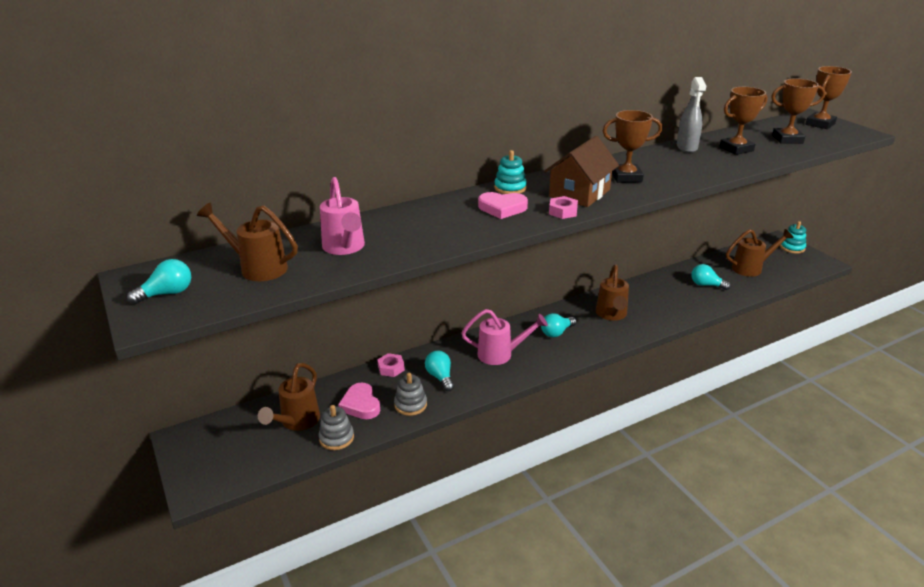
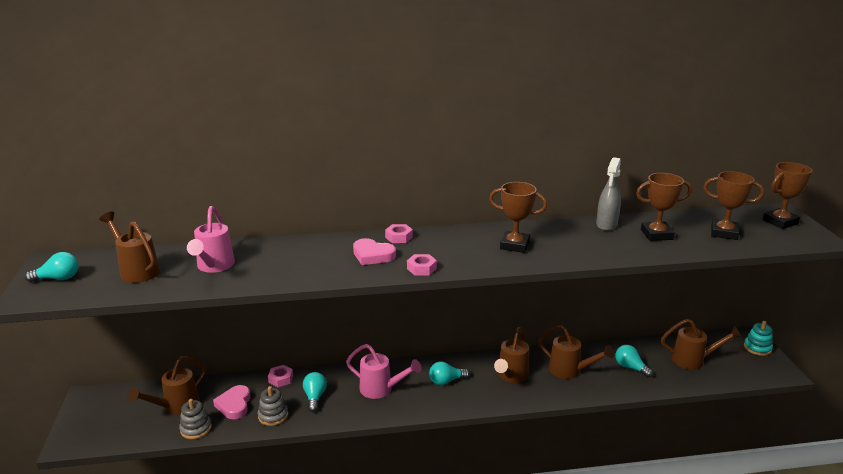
camera: 20 degrees right, 5 degrees down
turquoise stacking toy [494,150,527,194] -> pink nut [385,224,413,243]
brown house [544,136,619,207] -> none
none -> brown watering can [538,325,615,379]

